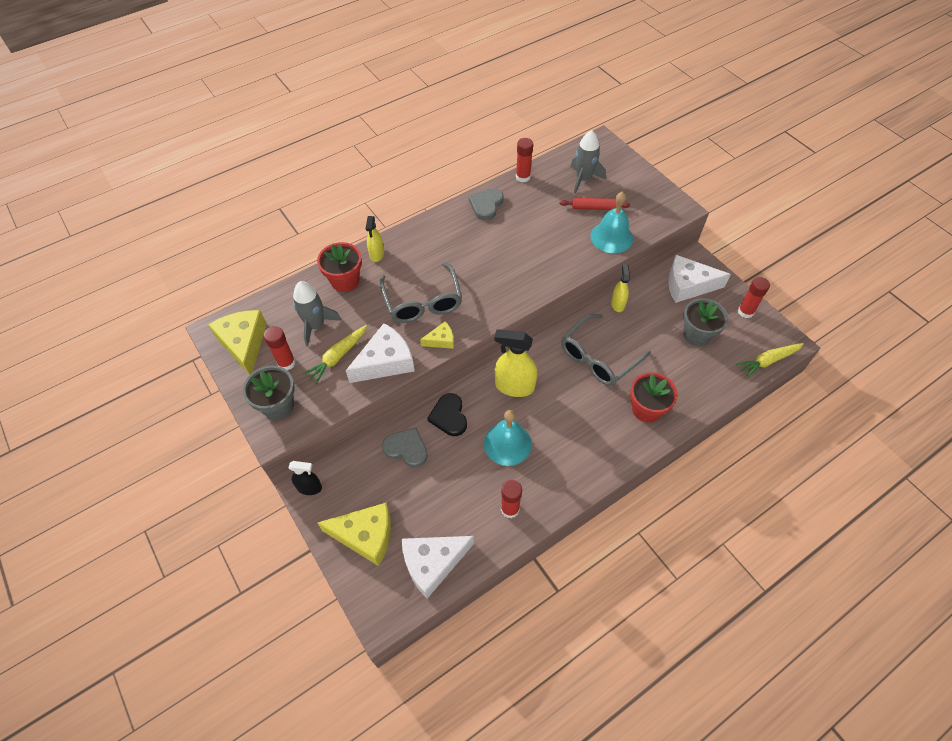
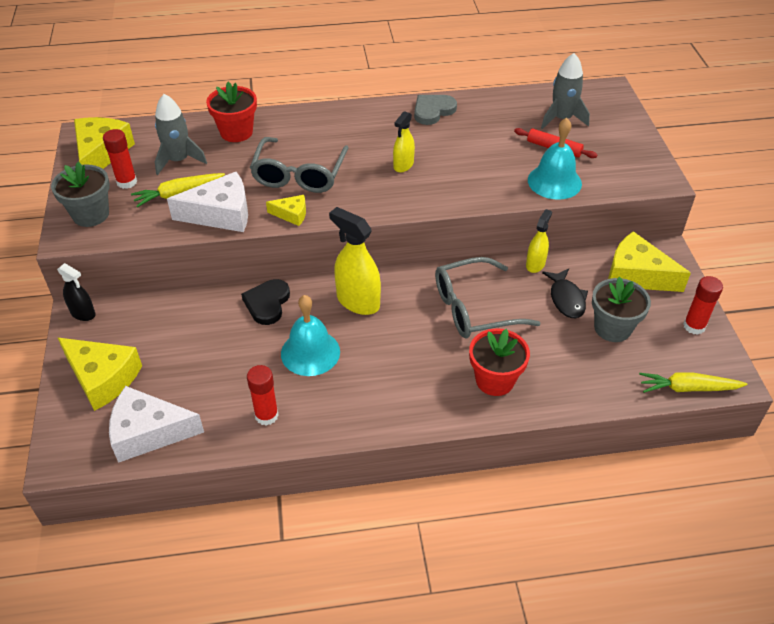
camera: 25 degrees right, 10 degrees down
yellow spray bottle [366,216,384,262] -> yellow spray bottle moved to [393,111,415,172]
grey heart [382,428,428,468] -> none
red glue stick [516,138,533,182] -> none
white cheese [668,255,731,303] -> yellow cheese [608,231,691,292]
none -> black fish [542,268,588,318]

